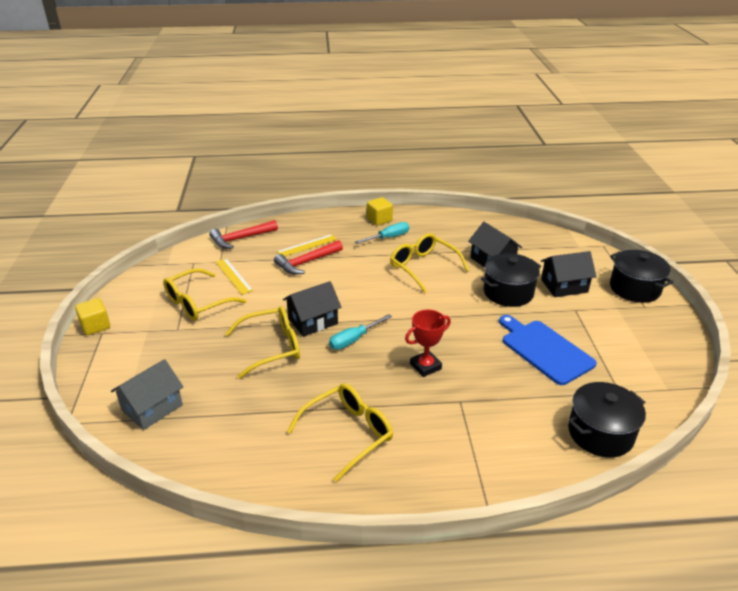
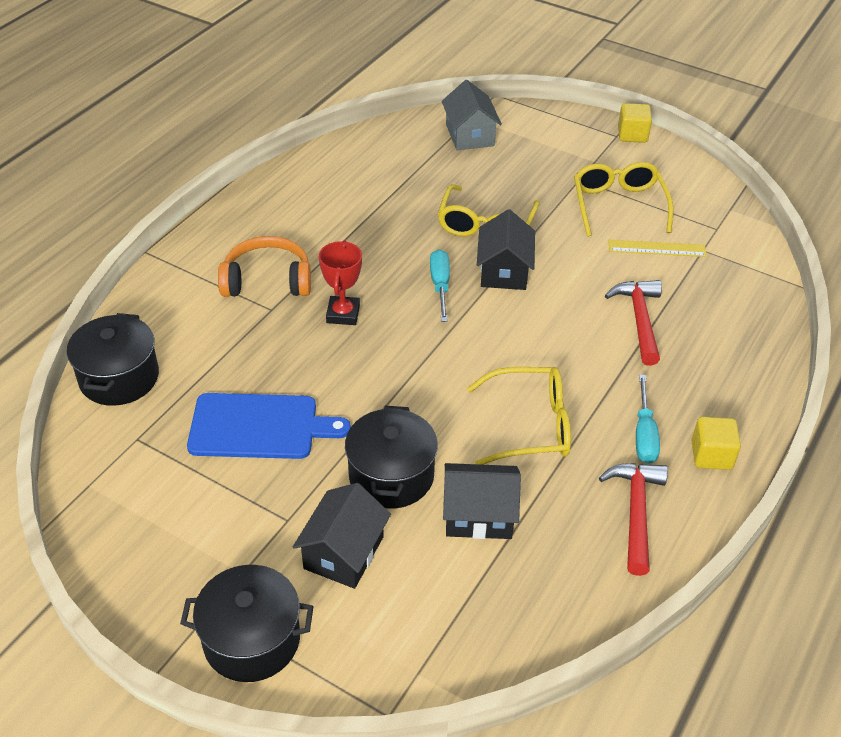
camera: 125 degrees right, 10 degrees up
red hammer [210,220,278,249] -> red hammer moved to [599,463,668,576]
yellow ruler [277,234,337,257] -> none
yellow glasses [287,383,393,482] -> none
none -> orange headphones [218,236,311,297]

